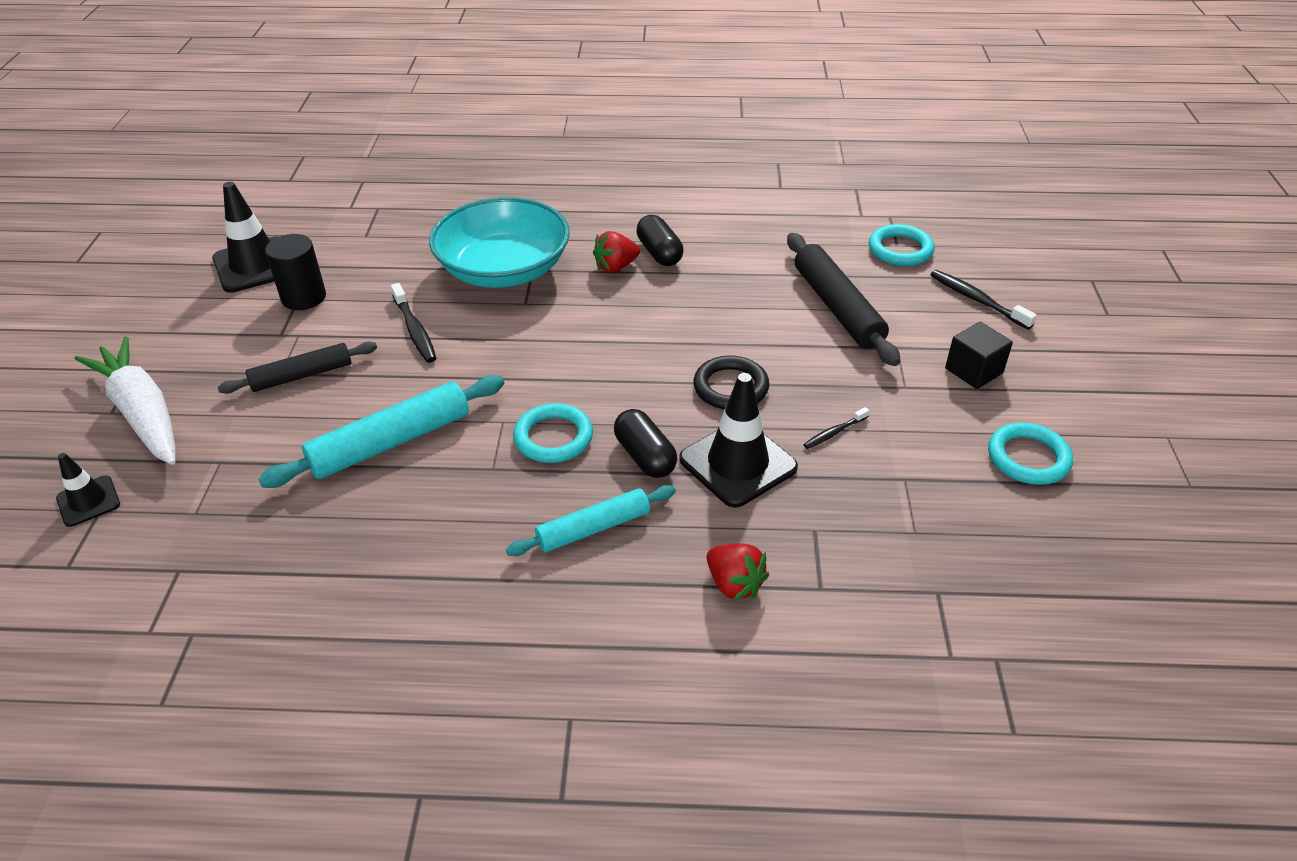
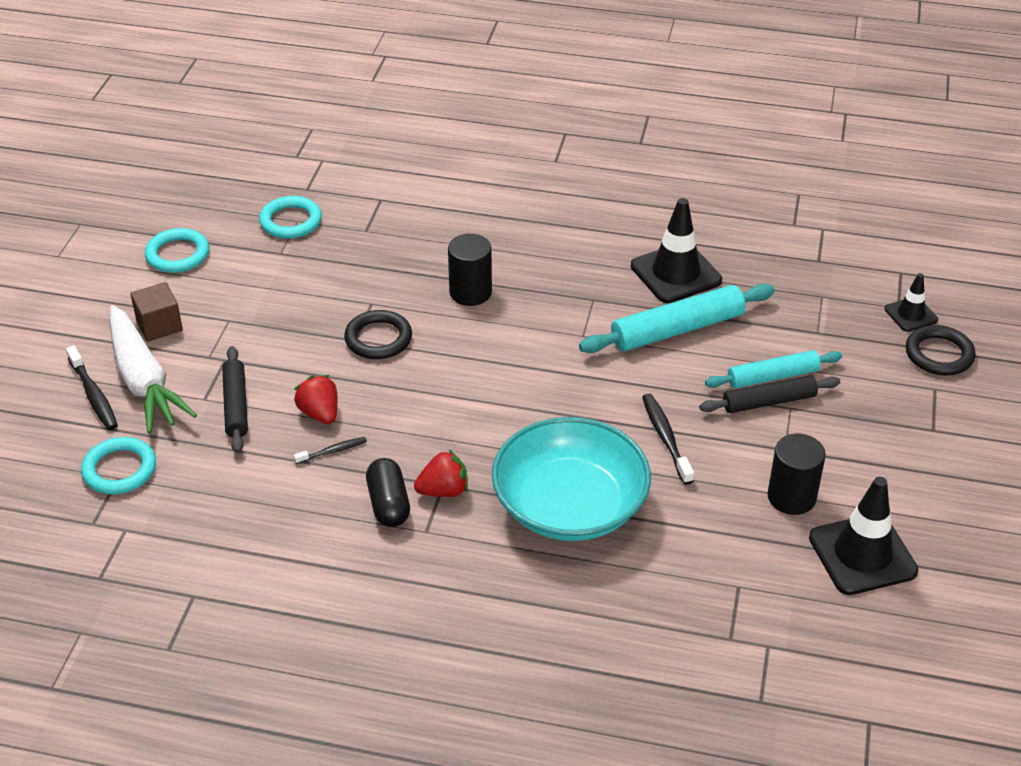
camera: 170 degrees left, 0 degrees up
white carrot [75,336,176,465] -> white carrot moved to [110,305,197,434]
turquoise rolling pin [506,485,676,556] -> turquoise rolling pin moved to [705,350,842,389]
turquoise ring [513,403,593,463] -> turquoise ring moved to [259,196,322,239]
black capsule [614,409,677,478] -> black cylinder [448,234,492,306]
black traffic cone [679,373,798,508] -> black traffic cone moved to [631,198,722,303]
red strawberry [707,543,769,602] -> red strawberry moved to [294,375,338,424]
black rolling pin [787,233,900,366] -> black rolling pin [222,346,248,453], size x0.65
black toothbrush [803,407,869,449] -> black toothbrush moved to [294,437,367,464]
black cube [945,322,1013,389] -> brown cube [130,282,183,342]
none -> black ring [906,325,975,375]

